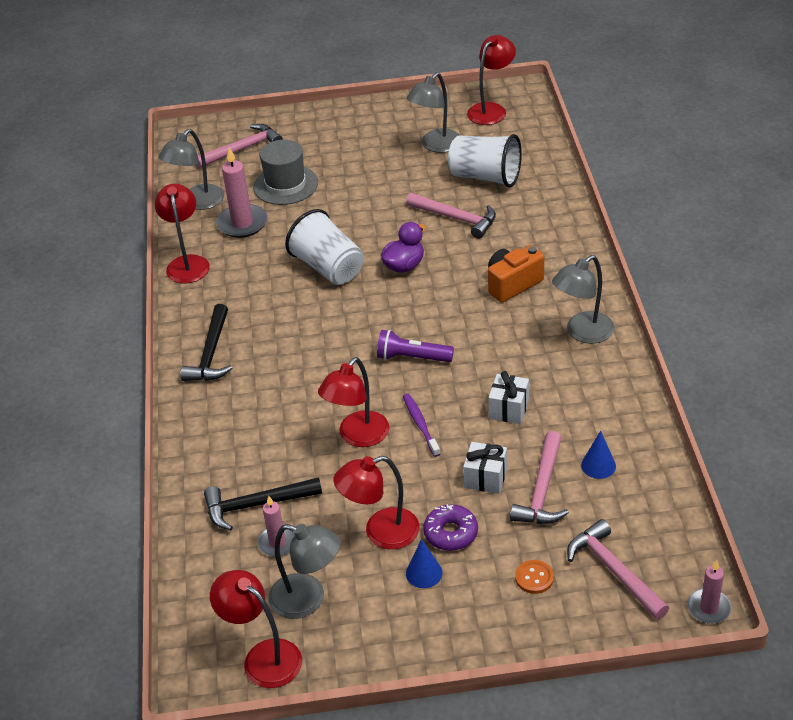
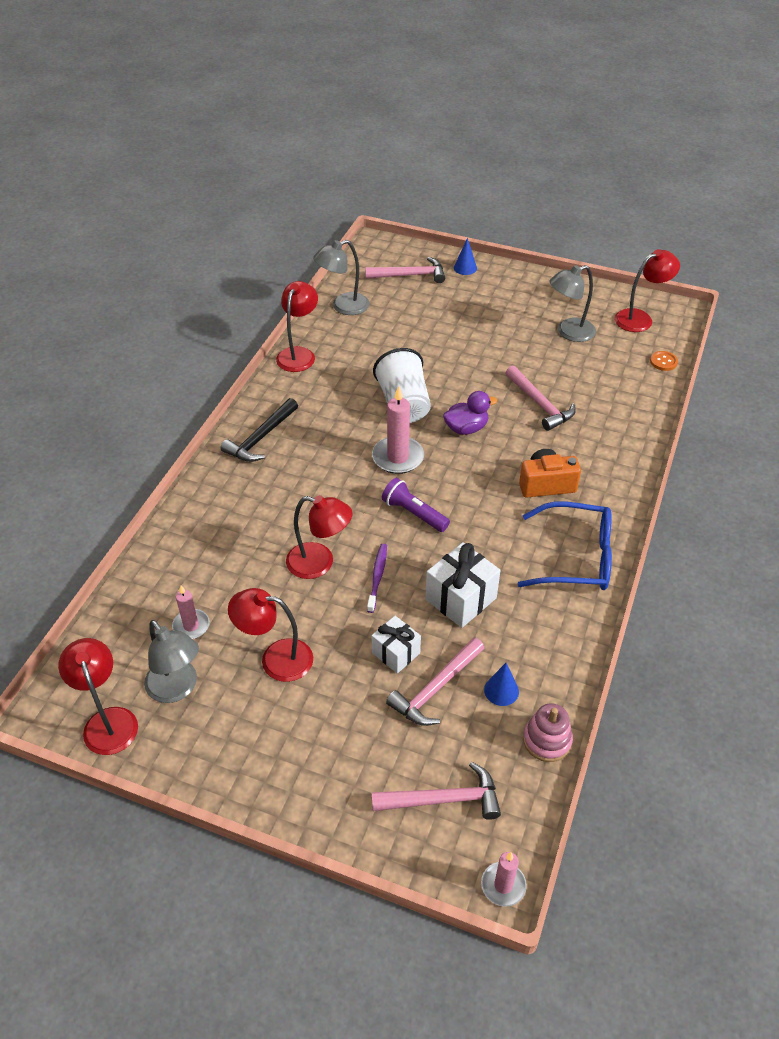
camera: 25 degrees right, 5 degrees up
black hammer [204,477,322,531] -> none
pink candle [216,147,267,238] -> pink candle moved to [372,386,424,474]
grey hat [253,140,318,205] -> none
red lamp [318,357,389,447] -> red lamp turned 135 degrees counterclockwise [286,495,352,579]
blue cone [406,539,442,588] -> blue cone moved to [454,238,477,275]
purple donut [423,504,478,551] -> none
white cup [448,134,522,188] -> none
white gift [488,371,529,424] -> white gift [425,542,501,628], size x1.54
orange button [515,560,554,594] -> orange button moved to [650,351,678,371]
grey lamp [552,255,615,344] -> blue glasses [518,502,612,590]
pink hammer [567,519,669,619] -> pink hammer turned 90 degrees clockwise [371,762,501,820]
none -> pink stacking toy [523,703,573,762]

